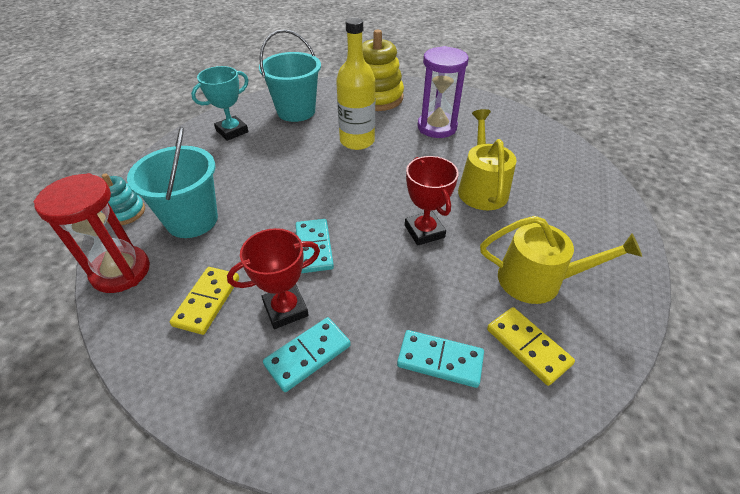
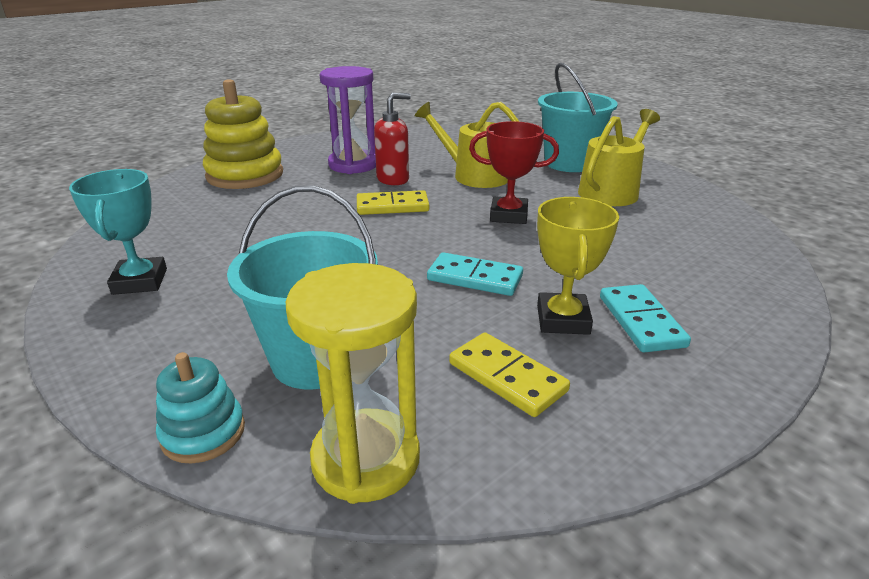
camera: 60 degrees left, 15 degrees down
red hourglass [33,173,150,293] -> yellow hourglass [286,263,420,504]
red trophy [227,228,320,329] -> yellow trophy [537,197,619,335]
turquoise bucket [259,29,321,122] -> turquoise bucket moved to [538,63,618,172]
yellow bottle [336,18,375,150] -> none
turquoise domino [397,330,484,388] -> none
yellow domino [487,307,575,386] -> yellow domino moved to [357,190,429,215]
none -> red soap dispenser [374,93,411,185]

